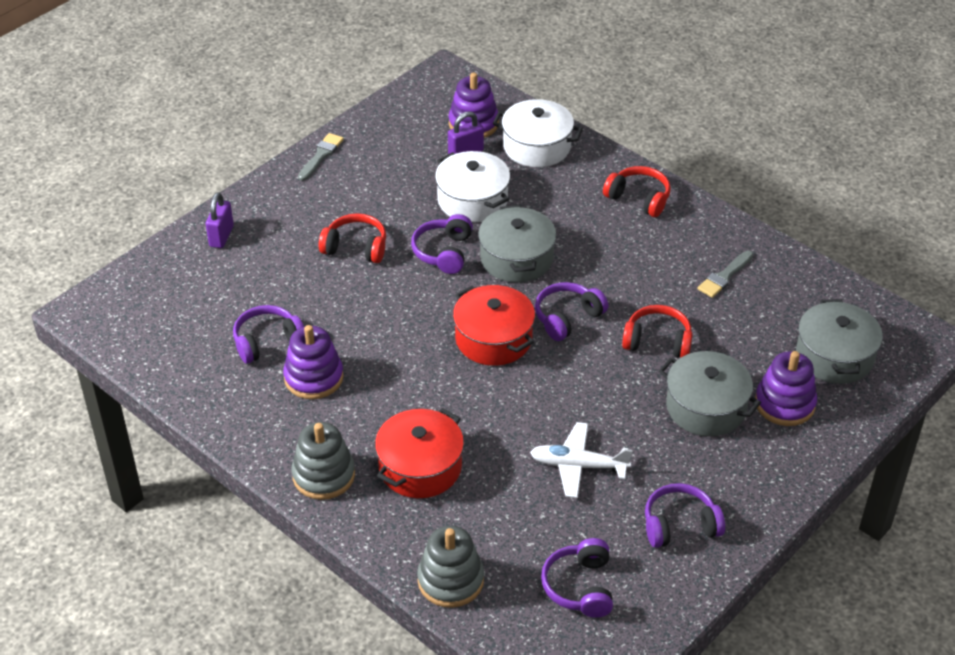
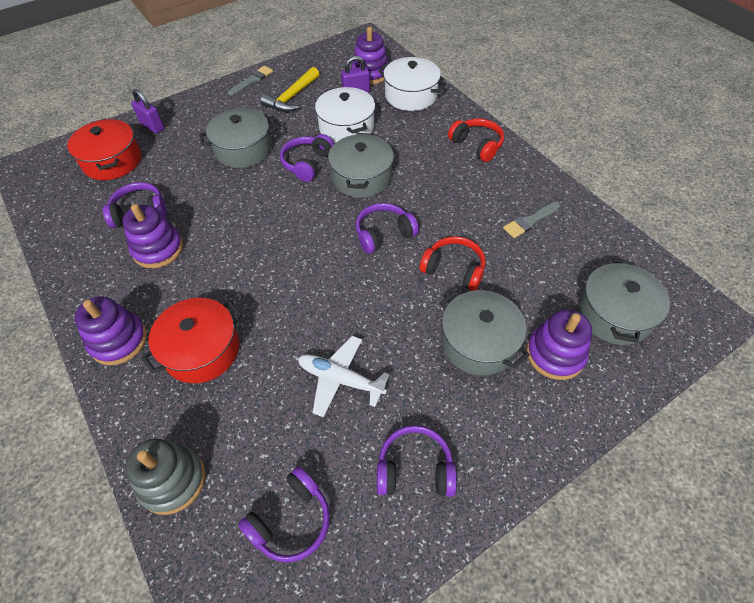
camera: 15 degrees right, 10 degrees up
purple padlock [206,192,234,248] -> purple padlock turned 75 degrees counterclockwise [131,89,165,134]
grey stacking toy [291,422,355,500] -> purple stacking toy [74,296,147,365]
red headphones [319,213,386,263] -> grey pot [199,108,277,168]
red pot [453,285,535,366] -> red pot moved to [68,119,141,180]
purple headphones [541,538,613,618] -> purple headphones turned 150 degrees counterclockwise [238,466,330,563]
none -> yellow hammer [260,67,319,112]

